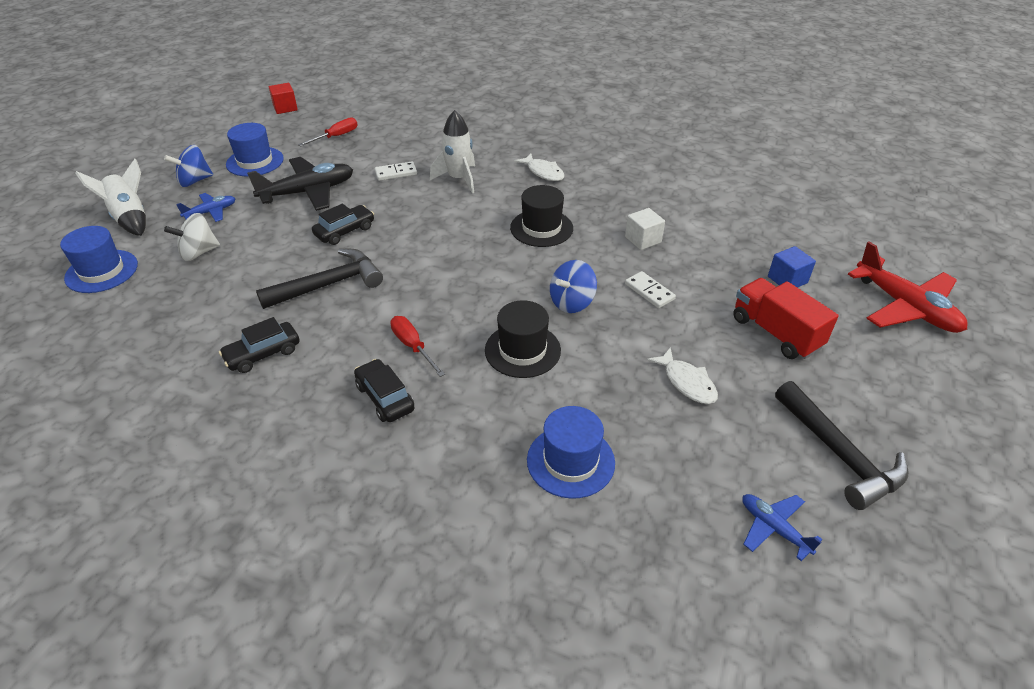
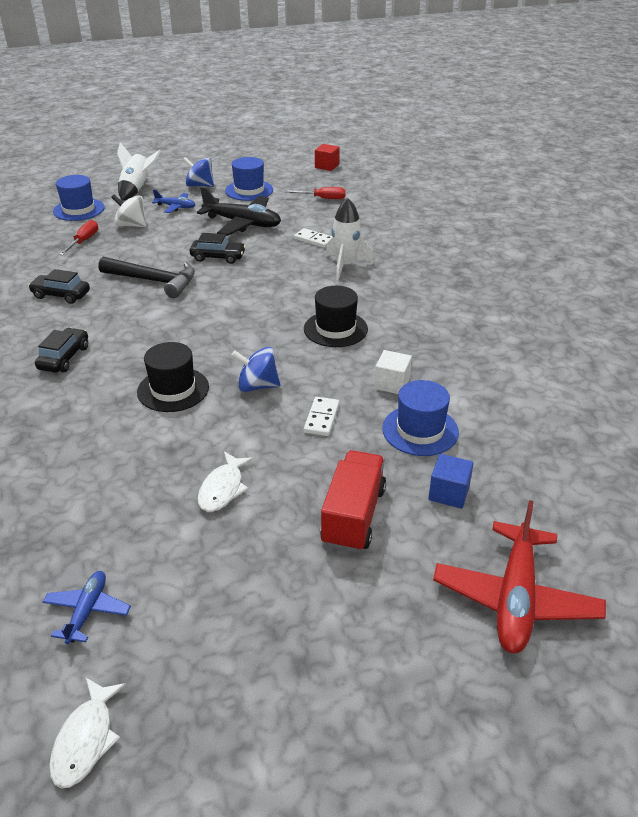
camera: 50 degrees right, 5 degrees down
red screwdriver [390,316,445,377] -> red screwdriver moved to [59,220,98,255]
white fish [514,153,565,181] -> white fish moved to [49,678,127,788]
blue hat [527,406,615,499] -> blue hat moved to [382,380,459,456]
black hammer [775,381,909,510] -> none

